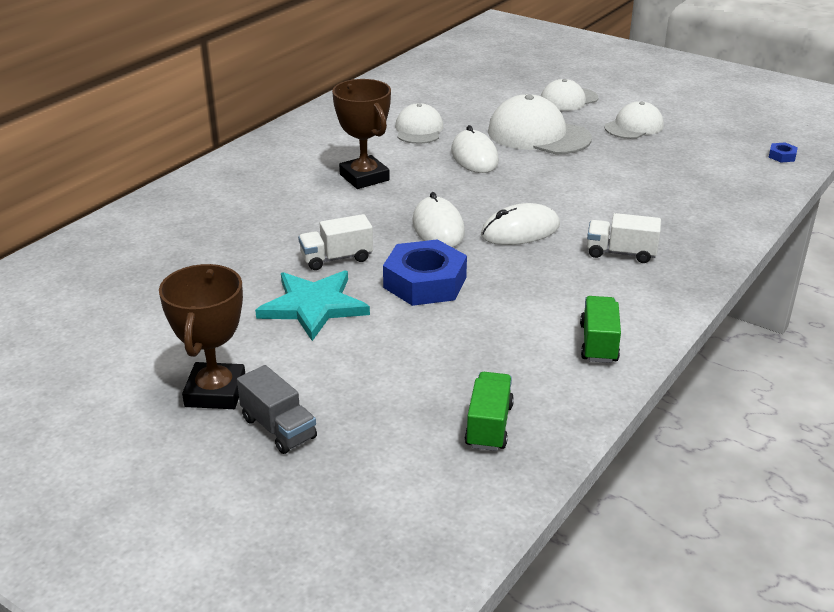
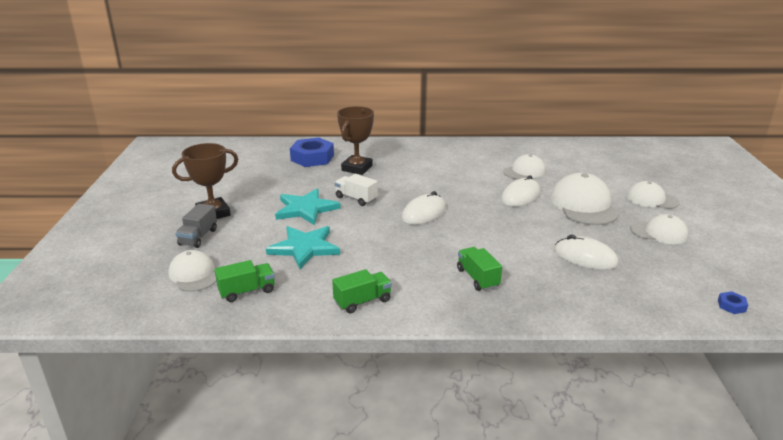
camera: 55 degrees right, 5 degrees down
brown trophy [332,79,391,189] -> brown trophy moved to [337,106,374,175]
blue nut [383,239,467,306] -> blue nut moved to [290,137,334,167]
white mouse [481,203,560,245] -> white mouse moved to [554,235,619,270]
white truck [587,213,661,263] -> green truck [457,247,502,291]
none -> white cap [168,250,216,292]
none -> turquoise star [266,226,340,269]

